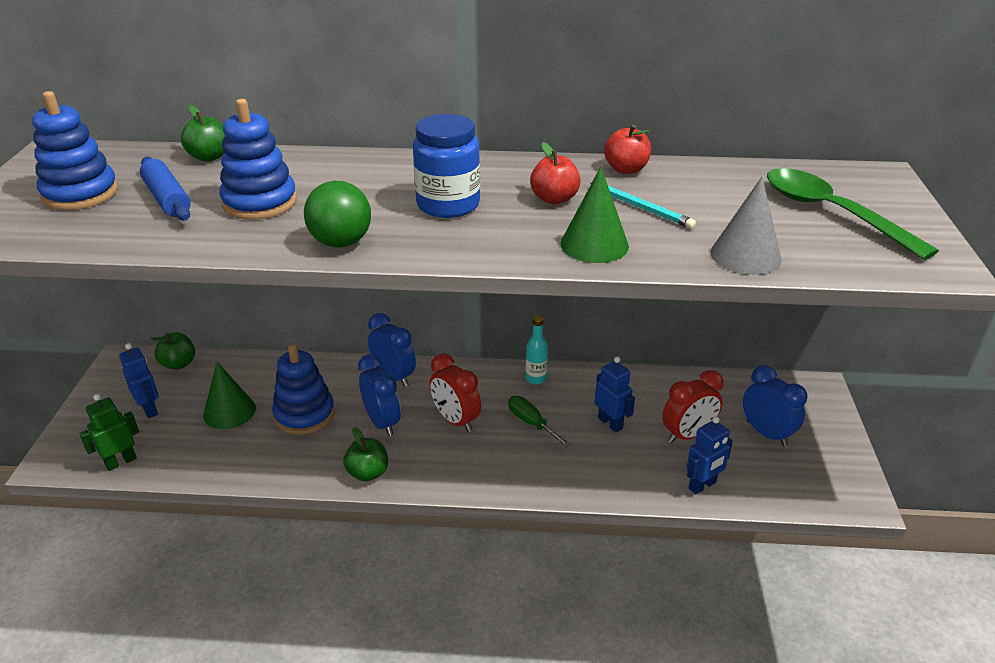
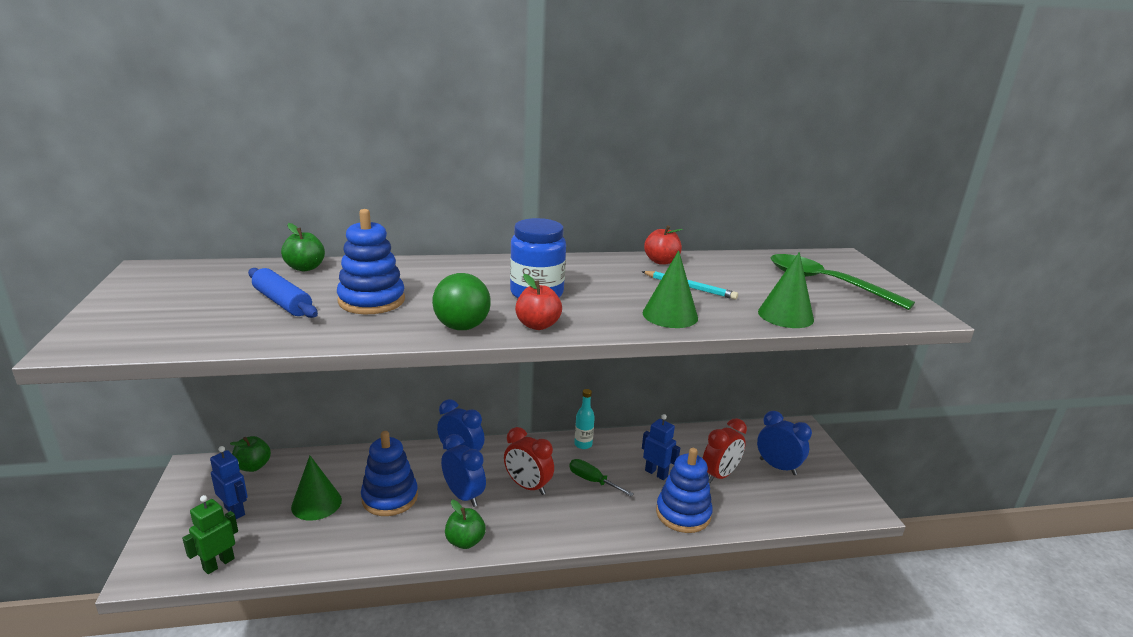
camera: 15 degrees left, 10 degrees down
blue stacking toy [32,91,118,210] -> blue stacking toy moved to [656,448,713,533]
red apple [530,142,581,204] -> red apple moved to [515,274,562,330]
blue robot [686,416,733,494] -> none
grey cone [710,177,782,275] -> green cone [758,252,814,328]

